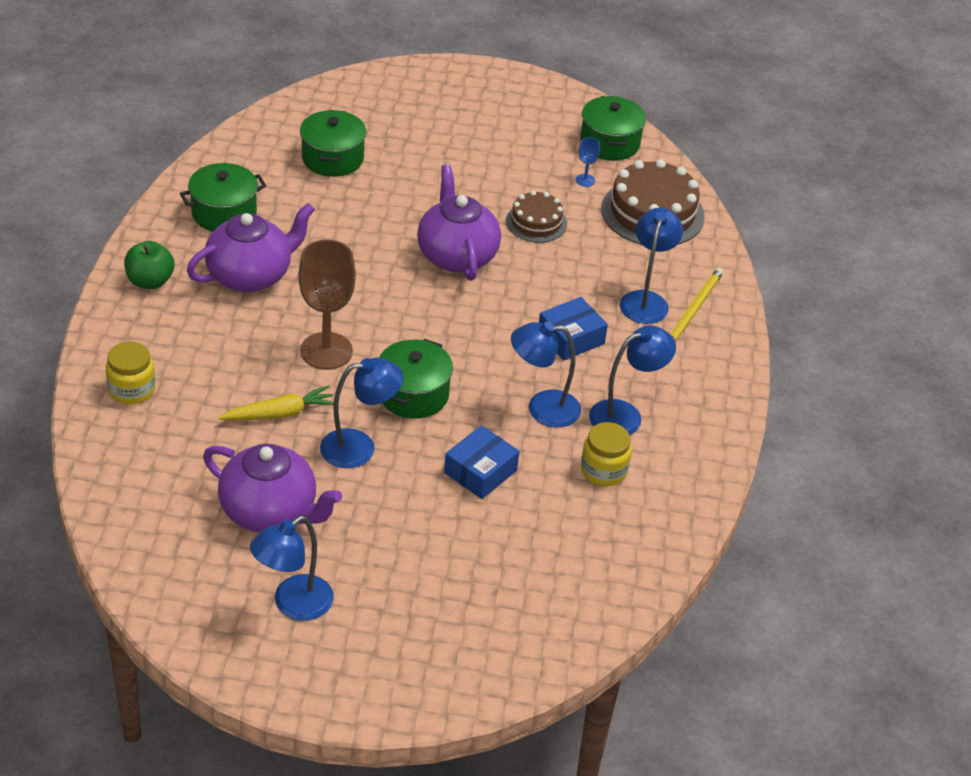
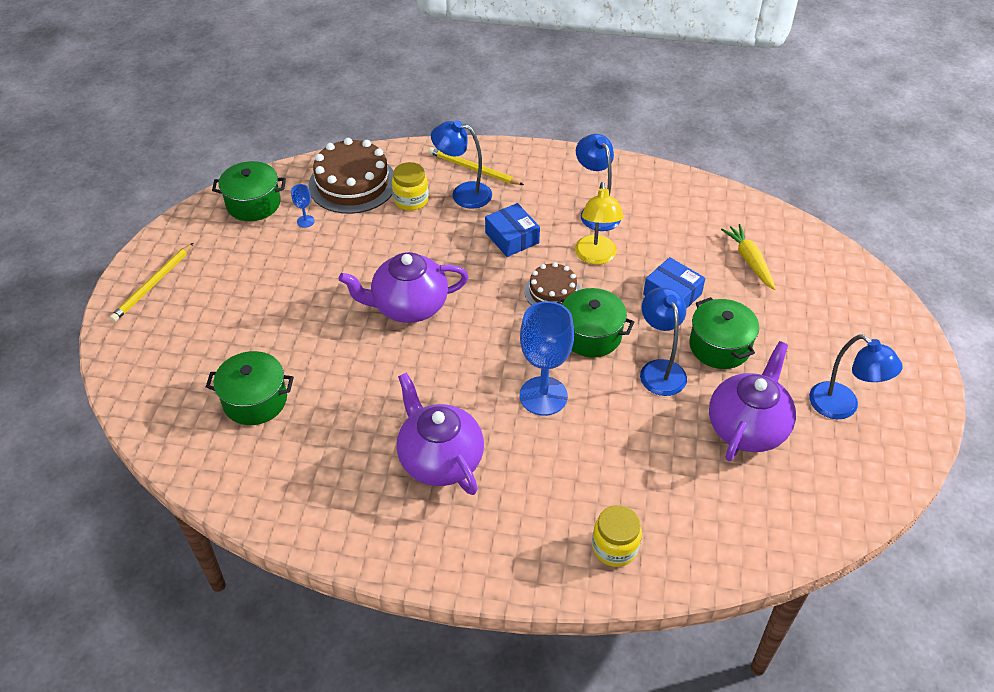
camera: 85 degrees left, 5 degrees up
green apple [124,241,175,289] -> none
green pot [180,163,266,232] -> green pot moved to [689,297,759,369]
yellow carrot [218,385,334,420] -> yellow carrot moved to [721,224,776,290]
brown goblet [298,239,356,370] -> blue goblet [520,301,574,416]
brown cake [506,190,567,243] -> brown cake moved to [524,262,581,305]
blue lamp [511,322,581,428] -> yellow lamp [575,182,624,265]
yellow jar [581,422,632,486] -> yellow jar moved to [392,162,429,211]
none -> yellow pencil [110,243,193,322]

